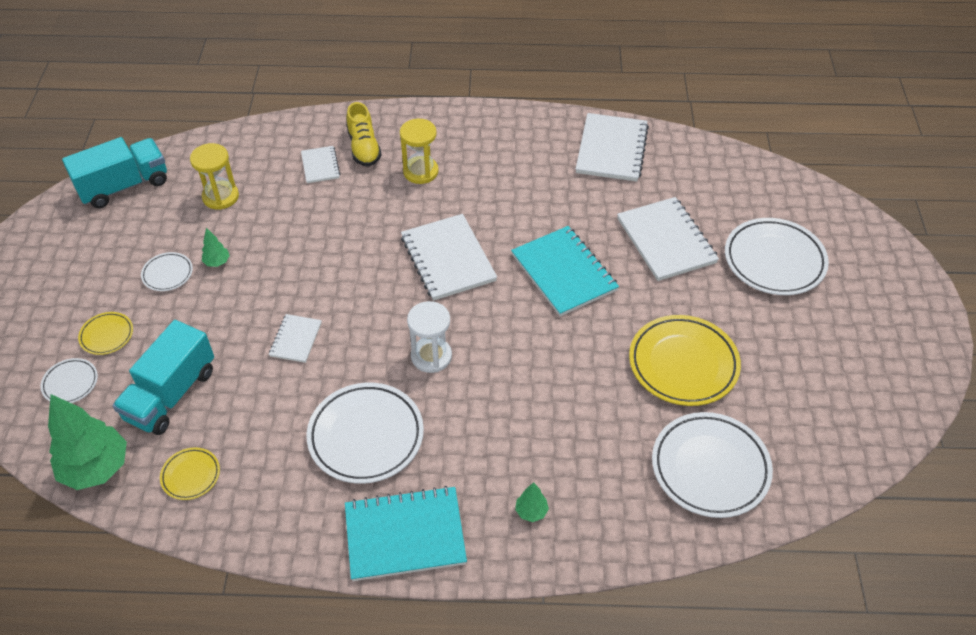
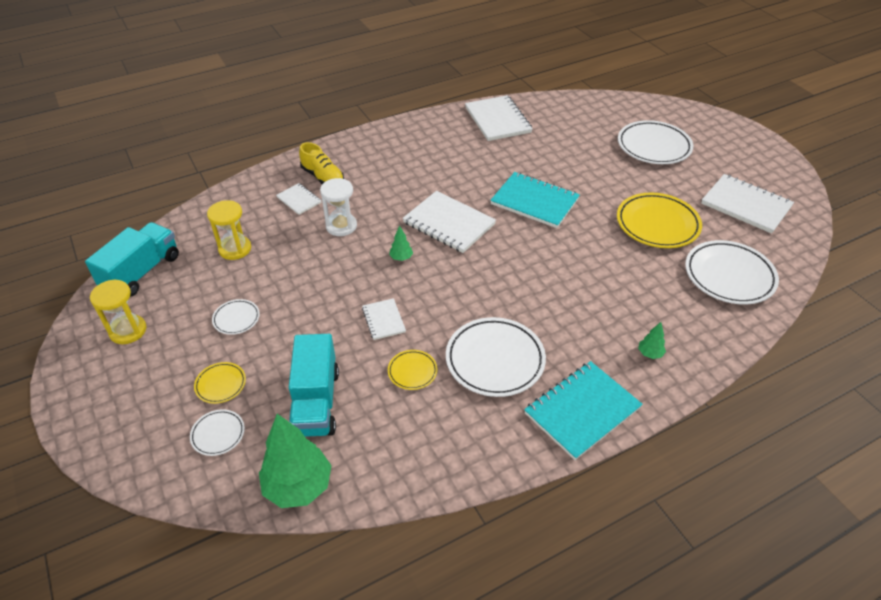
camera: 30 degrees left, 5 degrees down
yellow plate [160,447,220,500] -> yellow plate moved to [388,350,437,390]
green tree [202,228,230,267] -> green tree moved to [389,226,413,261]
yellow hourglass [400,119,439,184] -> yellow hourglass moved to [90,279,146,344]
white hourglass [407,301,452,373] -> white hourglass moved to [320,178,357,236]
white notebook [617,197,719,281] -> white notebook moved to [701,174,794,234]

